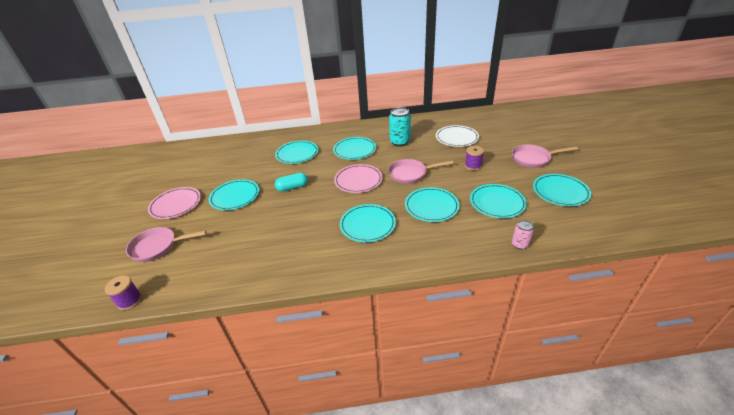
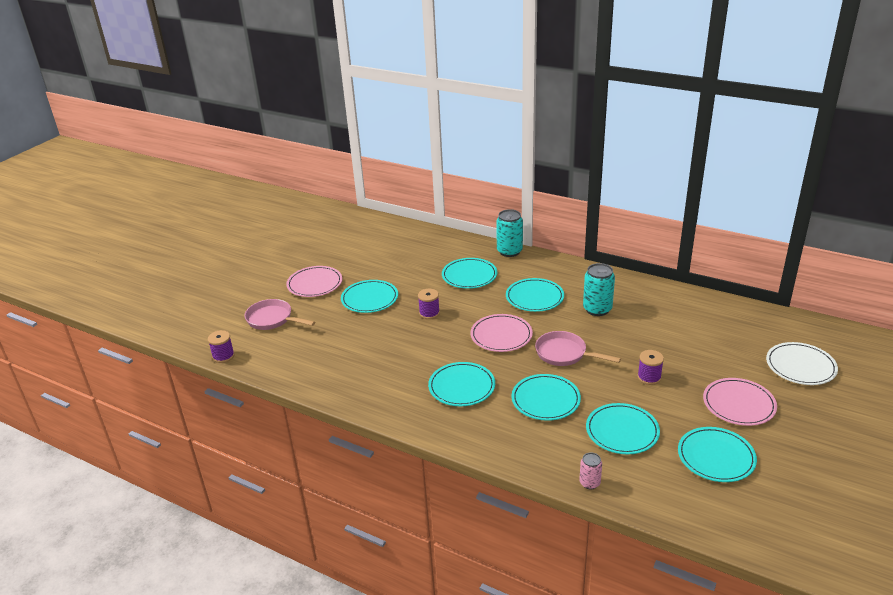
camera: 35 degrees right, 5 degrees down
turquoise capsule [275,173,308,192] -> purple spool [418,289,440,319]
white plate [436,125,479,147] -> white plate moved to [766,342,838,385]
pink pan [512,144,578,168] -> pink plate [703,378,777,426]
none -> turquoise can [496,209,523,257]

